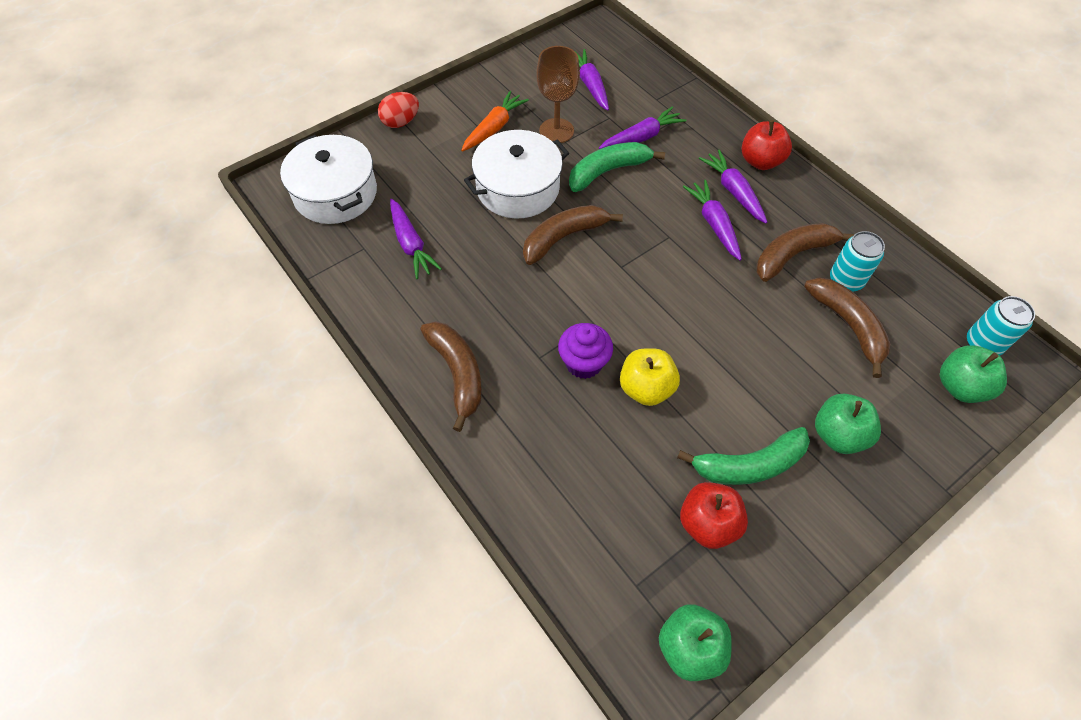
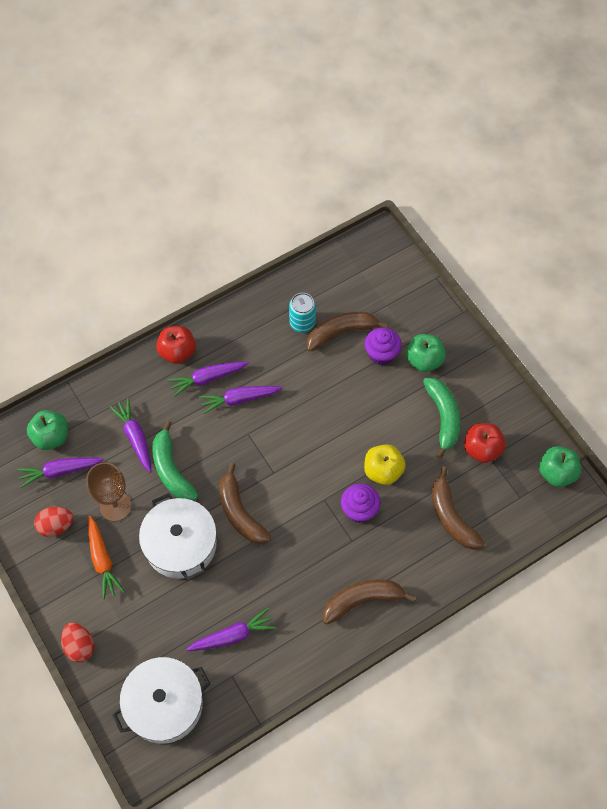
camera: 85 degrees left, 5 degrees up
orange carrot [461,91,529,152] -> orange carrot turned 150 degrees counterclockwise [88,515,125,599]
brown banana [756,223,855,282] -> brown banana moved to [432,466,485,550]
green apple [940,345,1007,403] -> green apple moved to [27,410,68,450]
turquoise can [967,296,1035,356] -> none
none -> red egg [34,507,74,537]
none -> purple cupcake [365,327,402,365]

